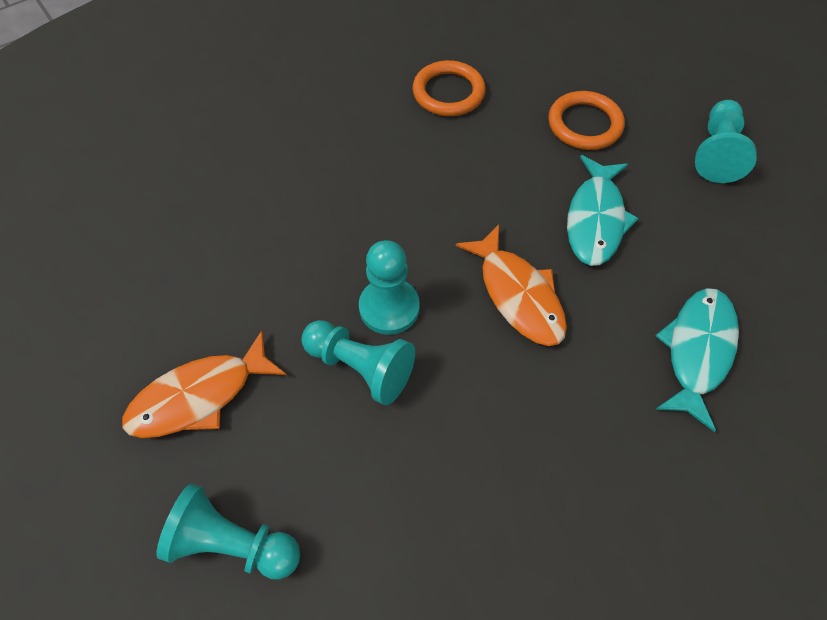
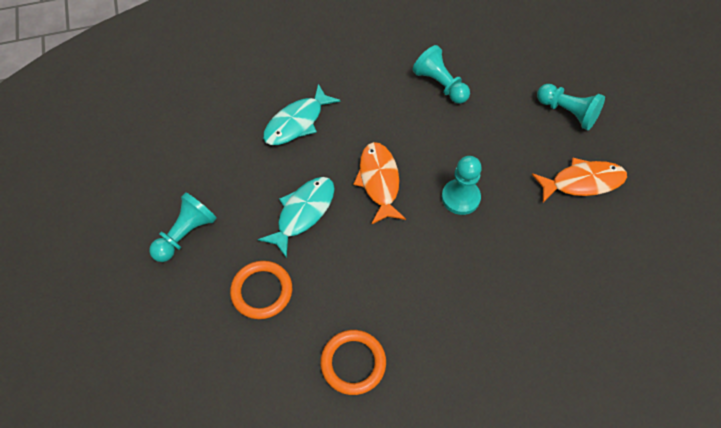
camera: 160 degrees left, 0 degrees up
turquoise pawn [301,320,415,405] -> turquoise pawn moved to [413,45,470,104]

